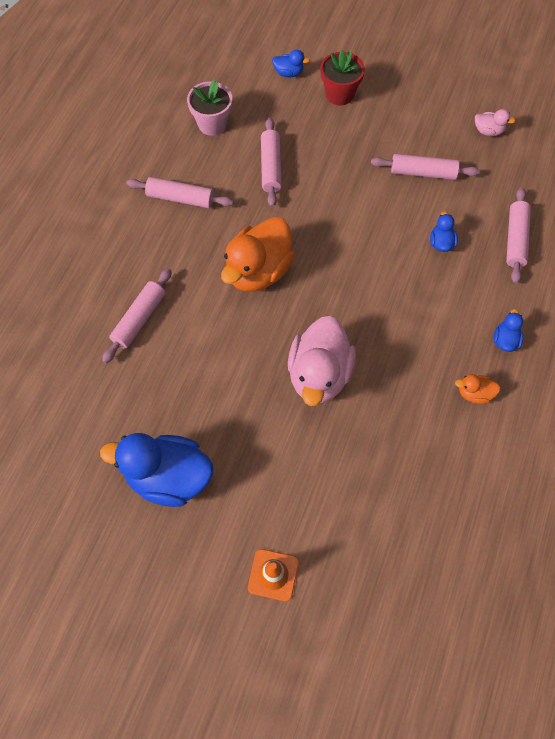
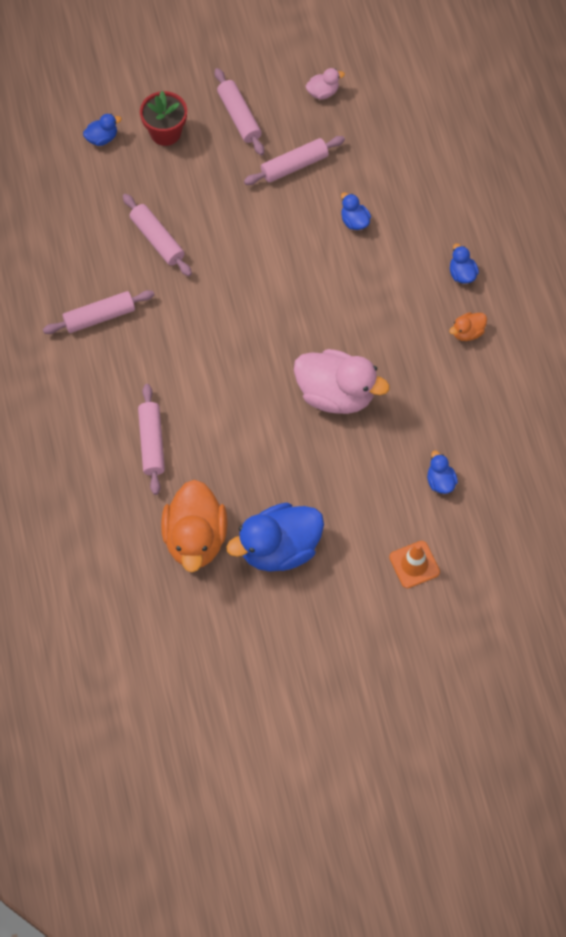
camera: 35 degrees left, 0 degrees up
pink flower pot [187,79,232,136] -> none
orange duck [221,217,295,292] -> orange duck moved to [161,480,228,572]
pink duck [288,316,356,406] -> pink duck turned 45 degrees counterclockwise [294,349,390,414]
pink rolling pin [506,187,531,284] -> pink rolling pin moved to [215,68,264,155]
none -> blue duck [427,451,458,494]

